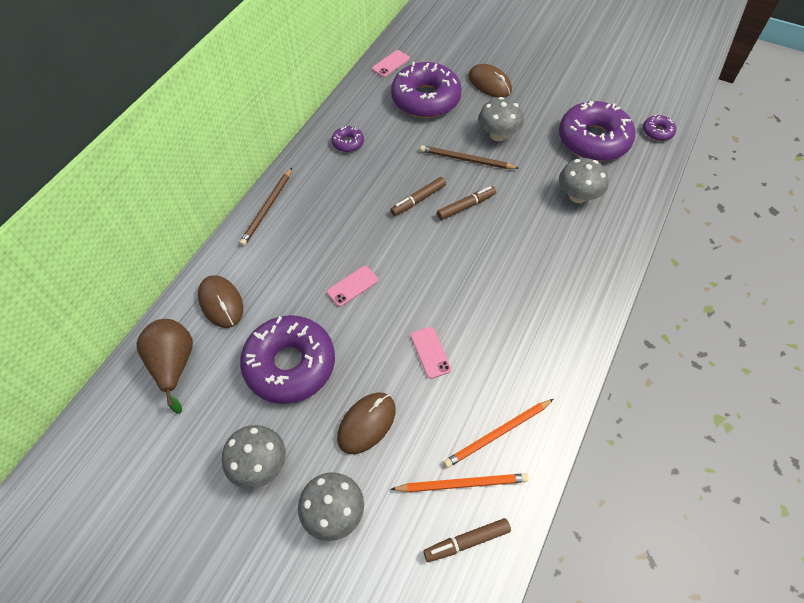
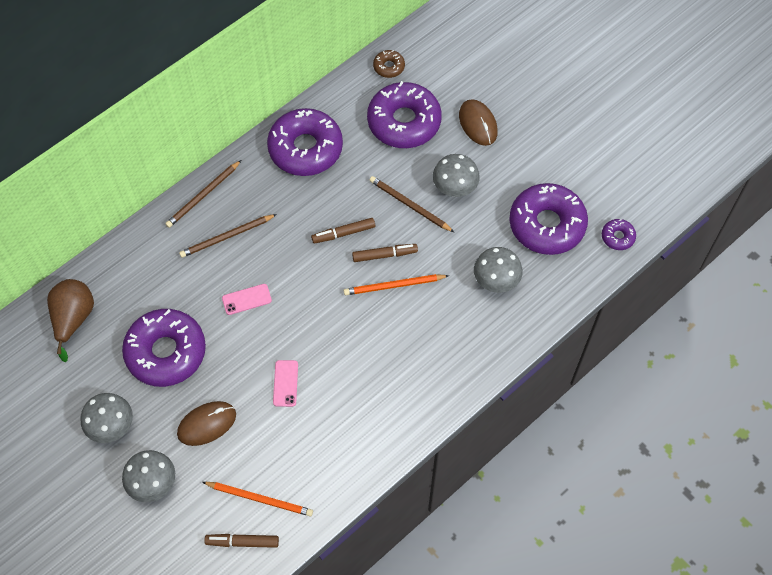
camera: 20 degrees right, 5 degrees up
brown mouse [198,275,243,328] -> none
purple donut [332,126,364,152] -> purple donut [267,108,343,176], size x2.28
pink phone [372,50,410,77] -> brown donut [373,50,405,78]
orange pencil [444,399,554,468] -> orange pencil moved to [344,274,449,295]
none -> brown pencil [179,214,277,258]

